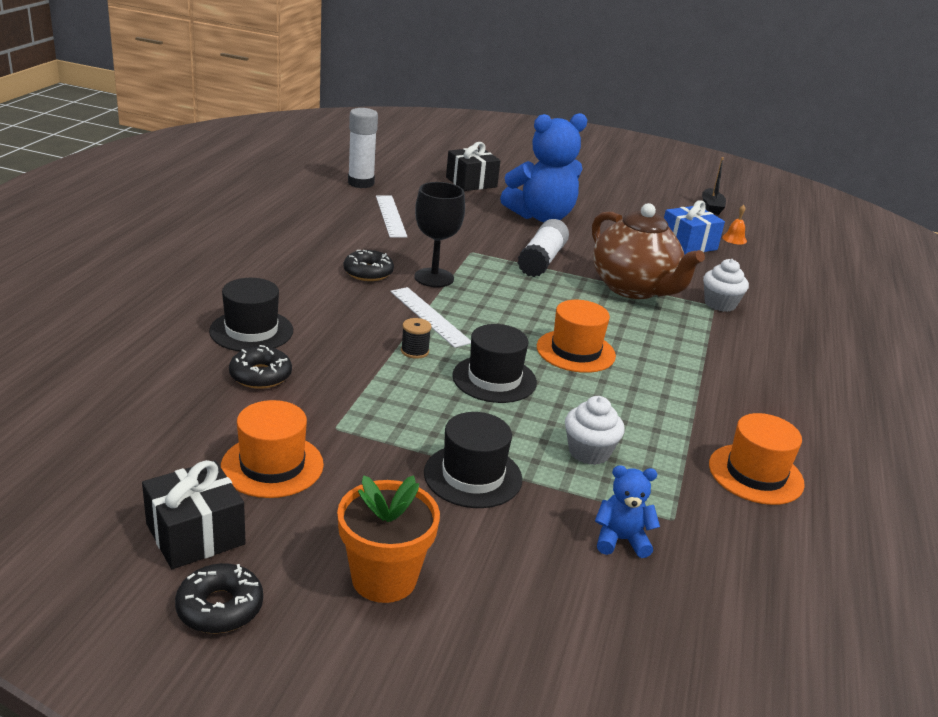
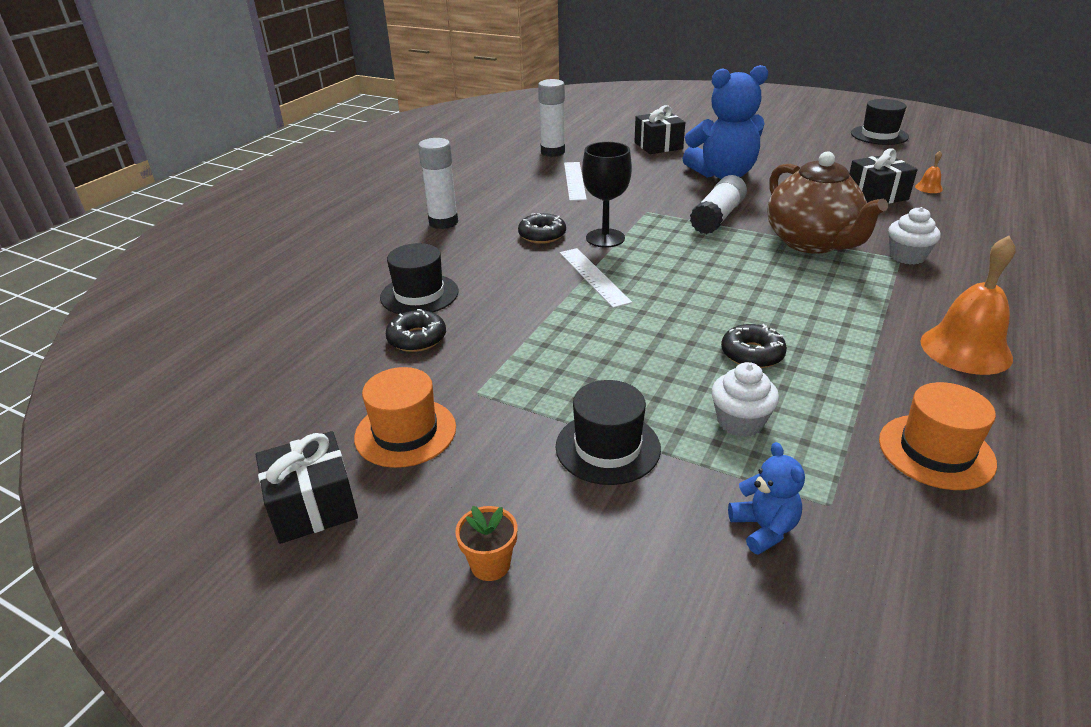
camera: 15 degrees right, 5 degrees up
black donut [175,563,263,633] -> black donut moved to [721,324,787,368]
orange flower pot [337,475,440,603] -> orange flower pot [455,506,517,581], size x0.57
black spool [401,318,432,359] -> none
black hat [452,324,537,403] -> black hat moved to [851,99,909,145]
orange hat [537,300,616,373] -> none
blue teddy bear [595,465,660,558] -> blue teddy bear turned 60 degrees clockwise [728,442,805,555]
blue gift [664,200,725,255] -> black gift [849,148,918,204]
black boat [702,157,726,215] -> none
none -> white glue stick [418,138,458,229]
none -> orange bell [920,236,1015,375]

